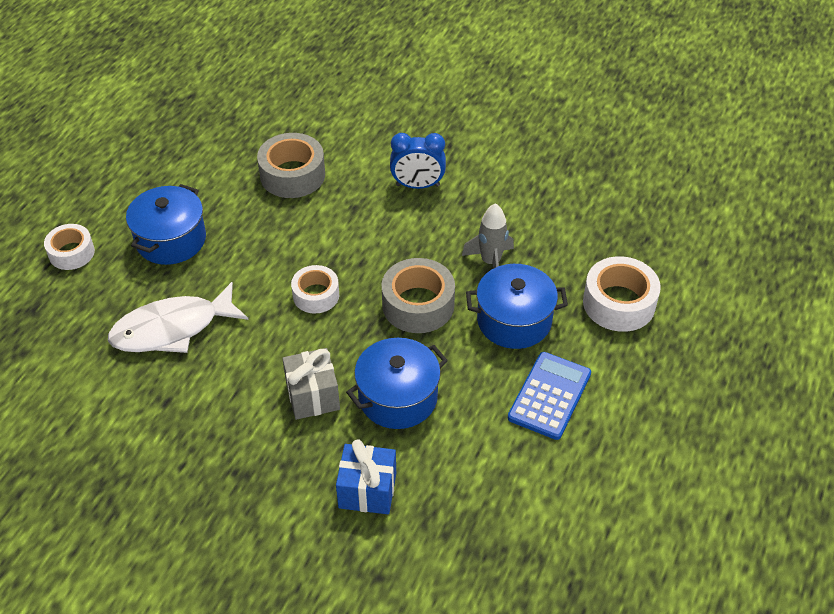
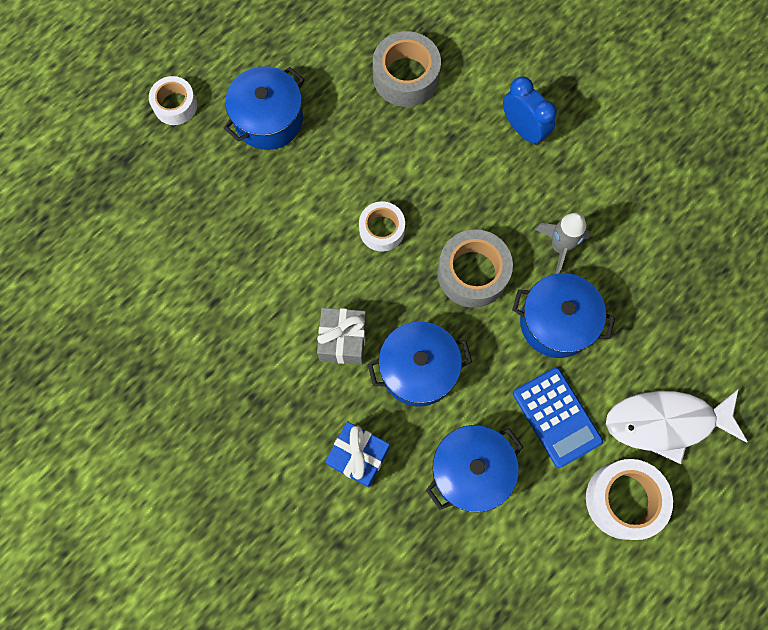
camera: 20 degrees right, 25 degrees up
white fish [108,282,248,353] -> white fish moved to [606,389,748,464]
blue clock [390,133,446,189] -> blue clock turned 150 degrees counterclockwise [503,76,557,145]
blue calculator [508,352,591,440] -> blue calculator turned 105 degrees clockwise [513,367,603,468]
white tape [583,256,661,332] -> white tape moved to [586,459,673,540]
none -> blue pot [426,425,523,512]

